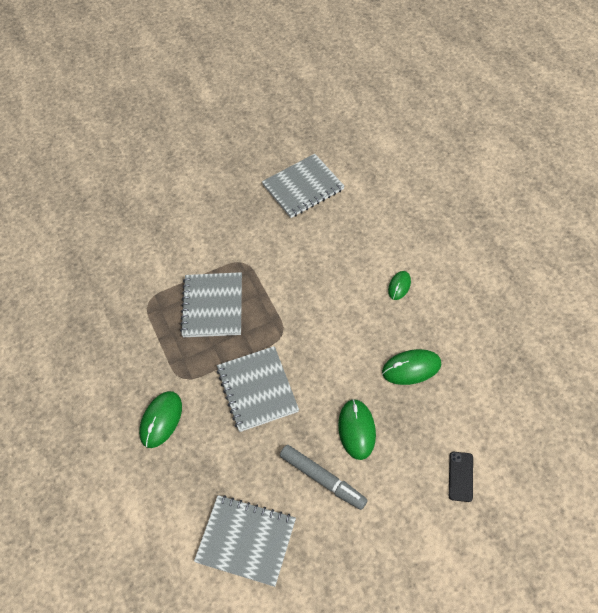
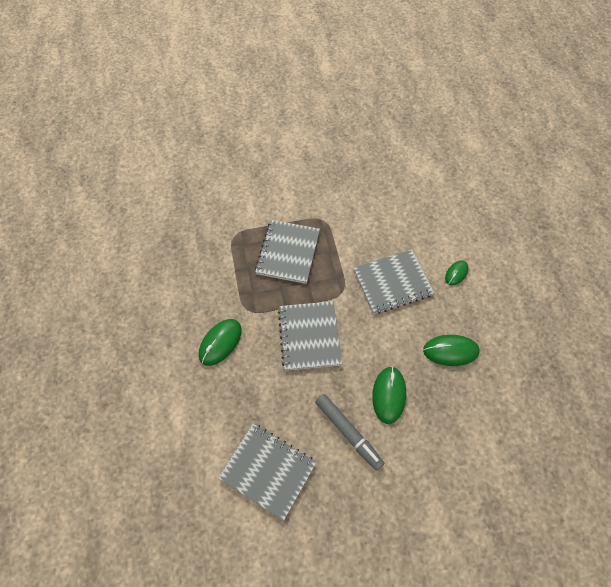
camera: 10 degrees right, 5 degrees up
grey notebook [262,154,345,218] -> grey notebook moved to [354,249,434,314]
black phone [449,452,473,502] -> none

